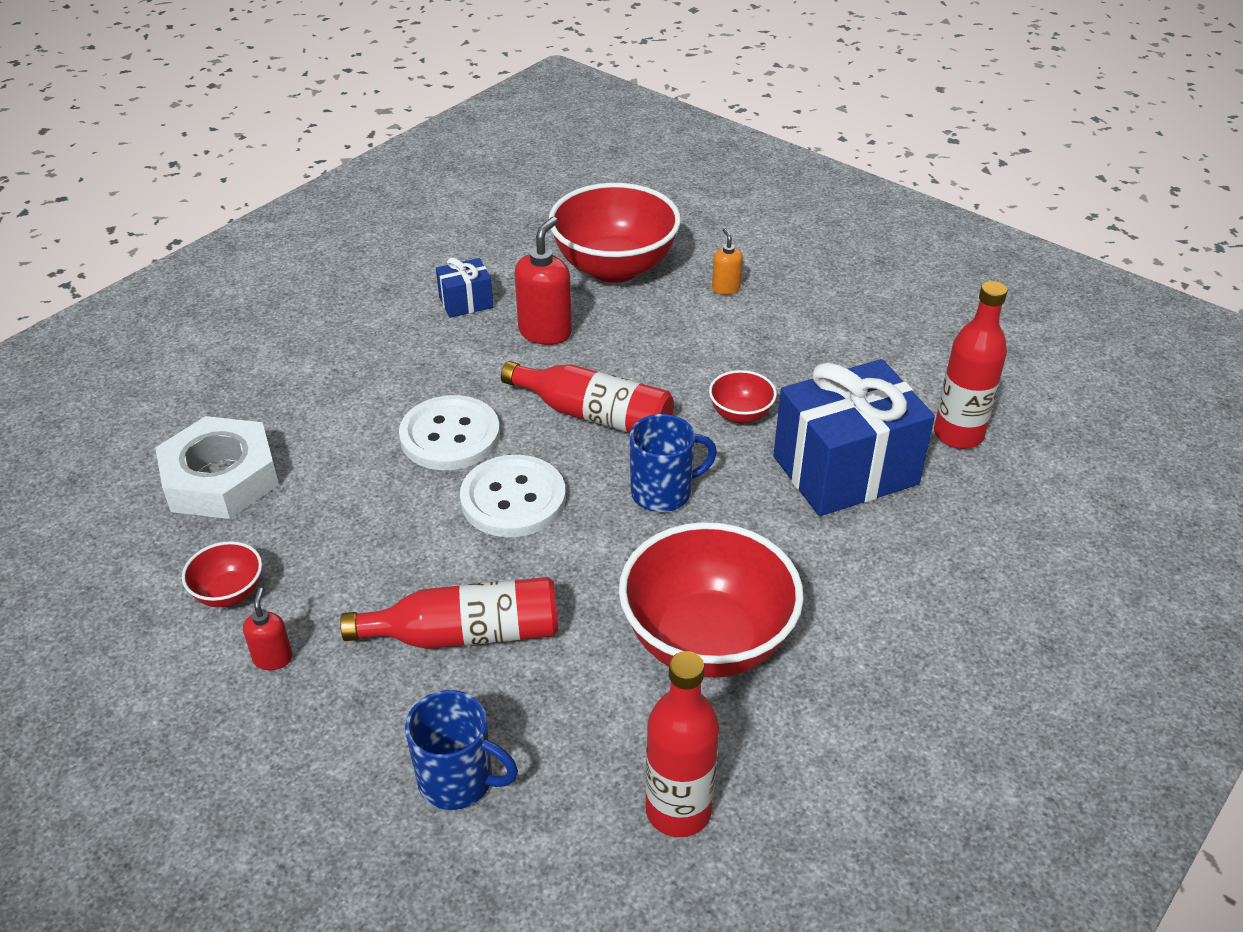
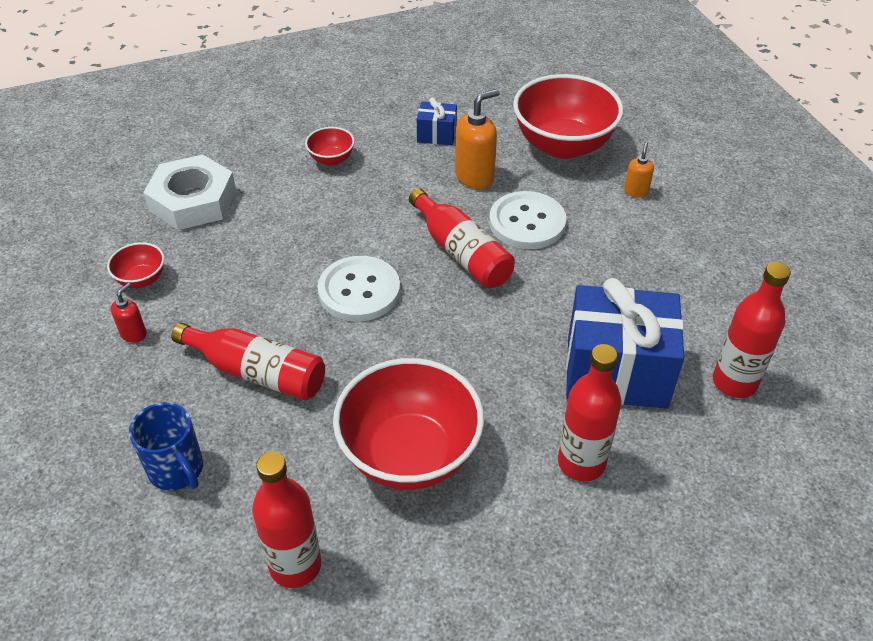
camera: 30 degrees right, 5 degrees up
white button [399,395,500,470] -> white button moved to [489,191,566,249]
red soap dispenser [515,217,572,345] -> orange soap dispenser [455,89,500,189]
blue mug [630,414,717,512] -> none
red bowl [709,370,777,424] -> red bowl moved to [305,127,355,166]
none -> red bottle [558,344,622,482]

